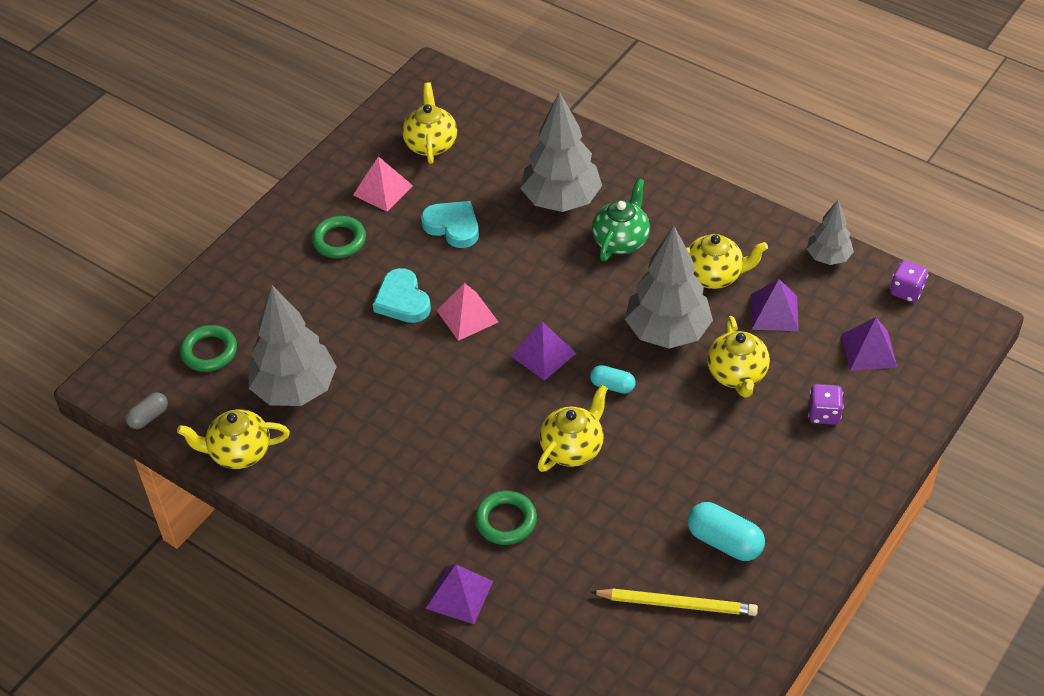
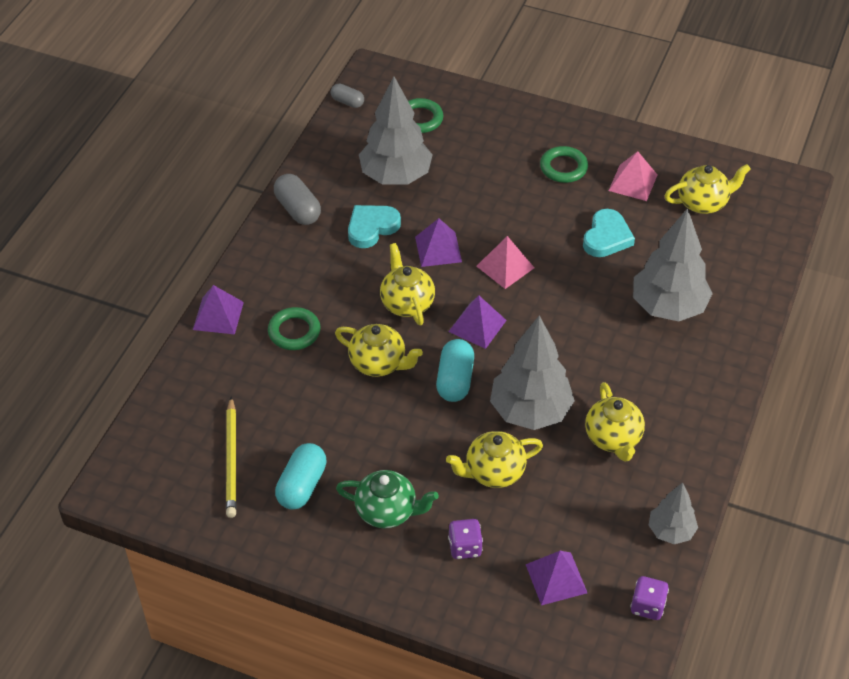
camera: 75 degrees right, 0 degrees up
yellow teapot [177,409,290,469] -> yellow teapot moved to [380,243,435,326]
turquoise heart [373,268,431,323] -> turquoise heart moved to [348,205,401,248]
turquoise capsule [590,365,636,394] -> turquoise capsule [436,339,474,402], size x1.64
green teapot [592,178,650,261] -> green teapot moved to [336,470,439,528]
purple pyramid [751,279,799,331] -> purple pyramid moved to [415,218,462,267]
none -> grey capsule [274,174,321,225]

